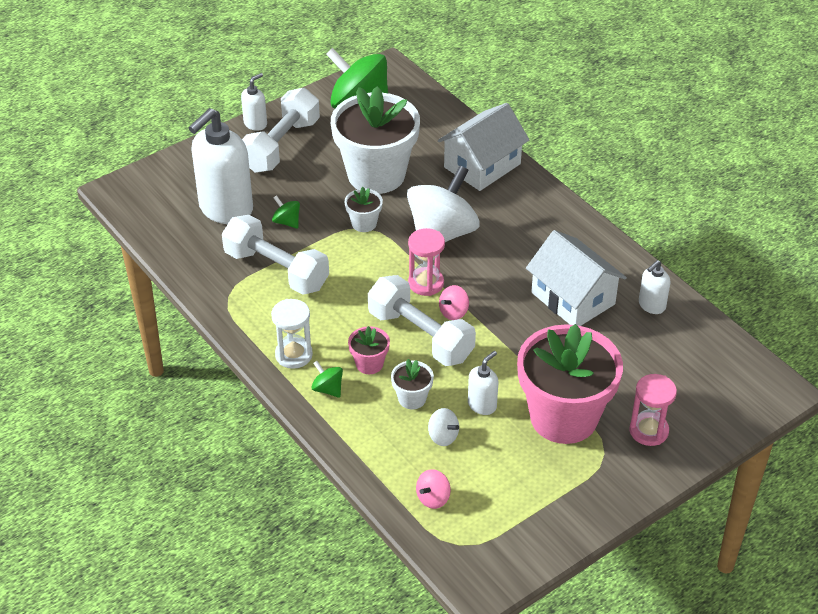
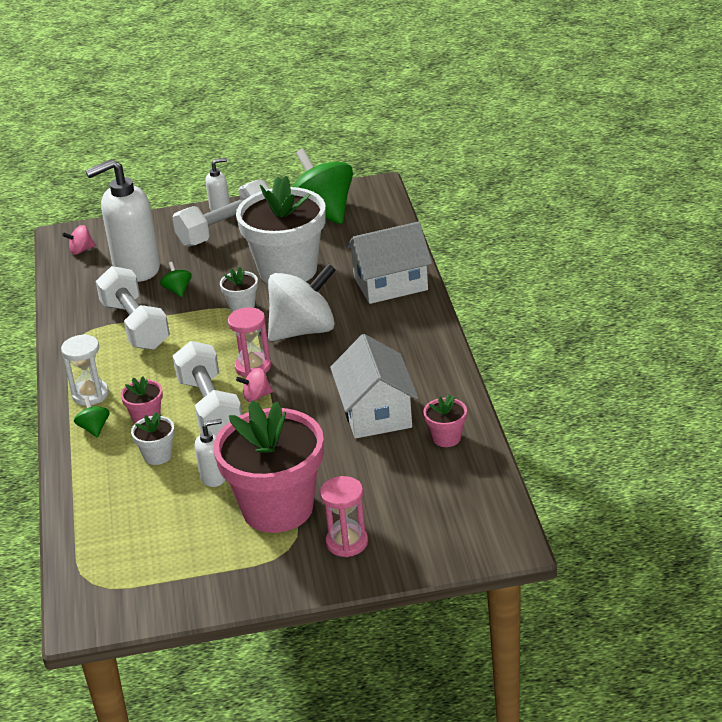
camera: 30 degrees right, 10 degrees down
pink spinning top [416,469,451,509] -> pink spinning top moved to [62,225,95,255]
white spinning top [428,408,459,446] -> none
white soap dispenser [639,260,670,314] -> pink flower pot [423,394,467,447]

